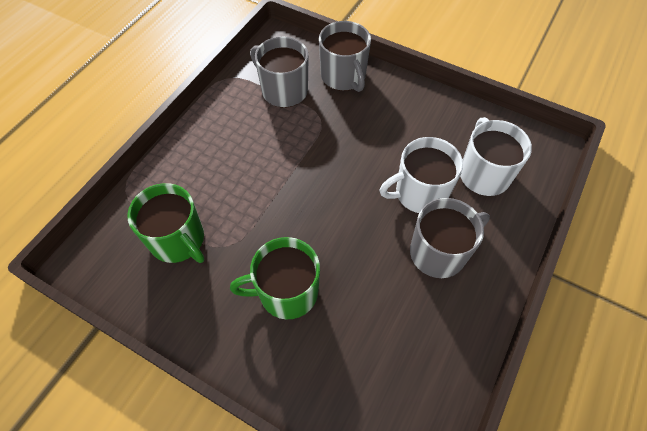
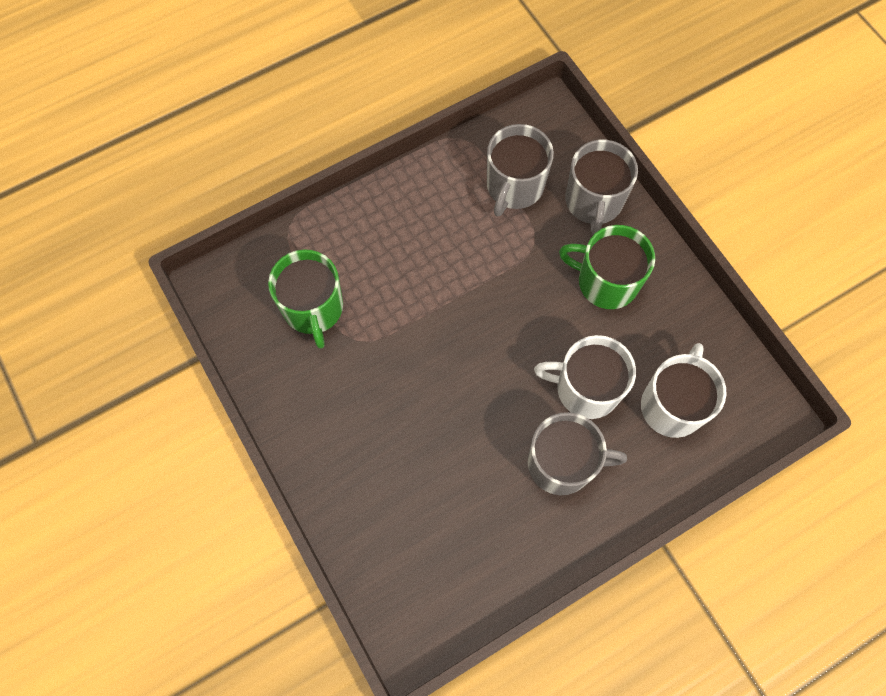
camera: 30 degrees right, 10 degrees up
green mug [230,237,320,319] -> green mug moved to [559,225,655,309]
grey mug [250,37,309,108] -> grey mug turned 135 degrees counterclockwise [487,124,554,217]

